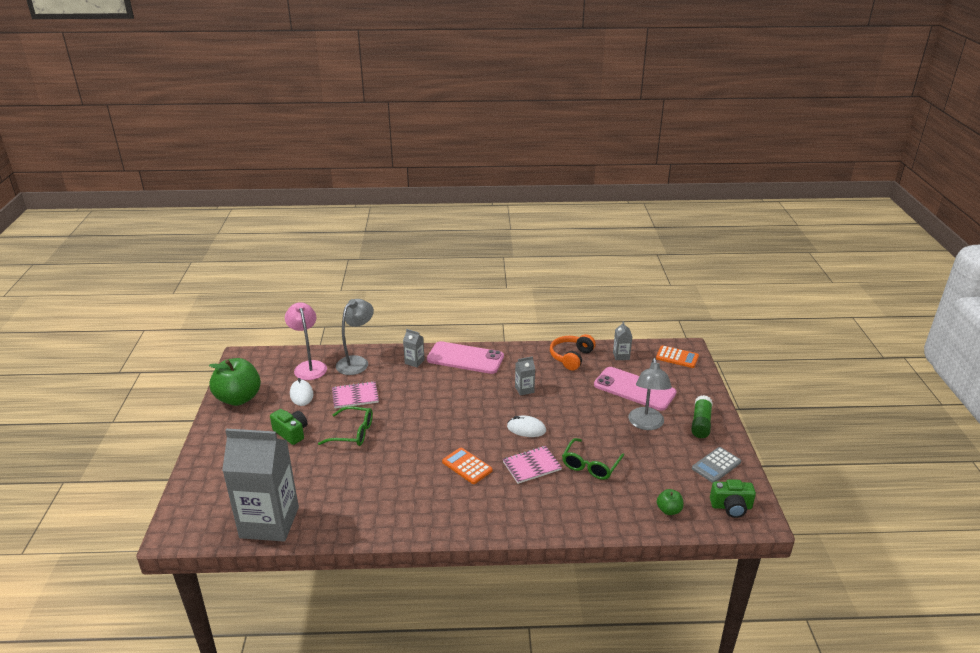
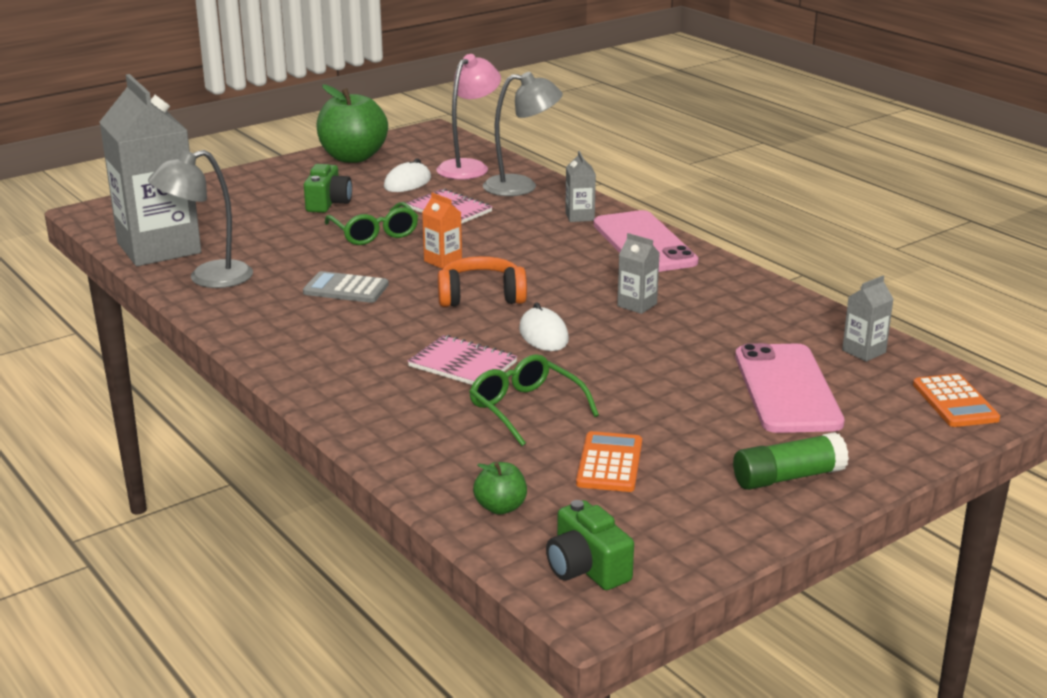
camera: 55 degrees right, 5 degrees down
orange calculator [442,448,493,484] -> orange calculator moved to [576,431,642,492]
orange headphones [550,334,596,370] -> orange headphones moved to [438,256,527,307]
green glasses [562,438,624,480] -> green glasses turned 60 degrees clockwise [469,354,599,446]
grey lamp [628,358,672,430] -> grey lamp moved to [148,150,253,288]
grey calculator [692,447,741,483] -> grey calculator moved to [303,271,389,303]
none -> orange carton [422,192,462,269]

